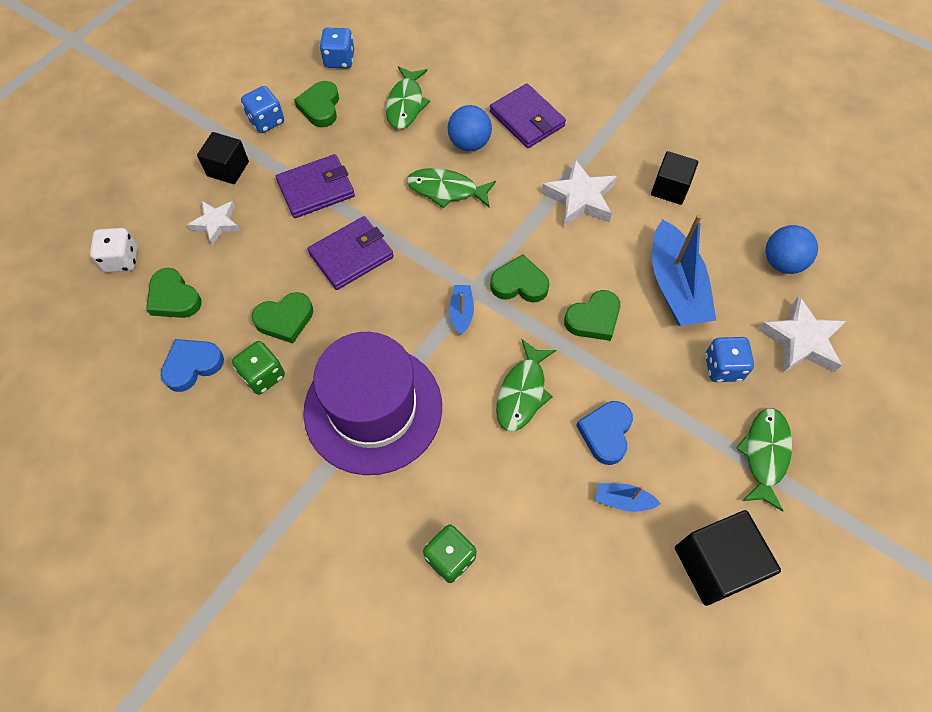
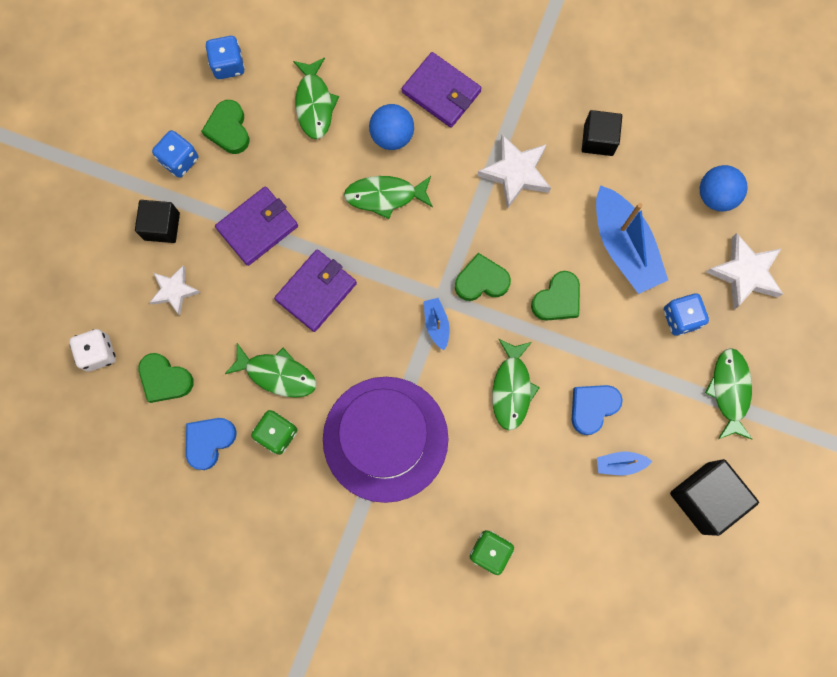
camera: 15 degrees left, 15 degrees up
green heart [252,292,313,343] -> green fish [225,343,316,398]
blue heart [576,401,633,465] -> blue heart turned 45 degrees clockwise [572,385,623,435]

